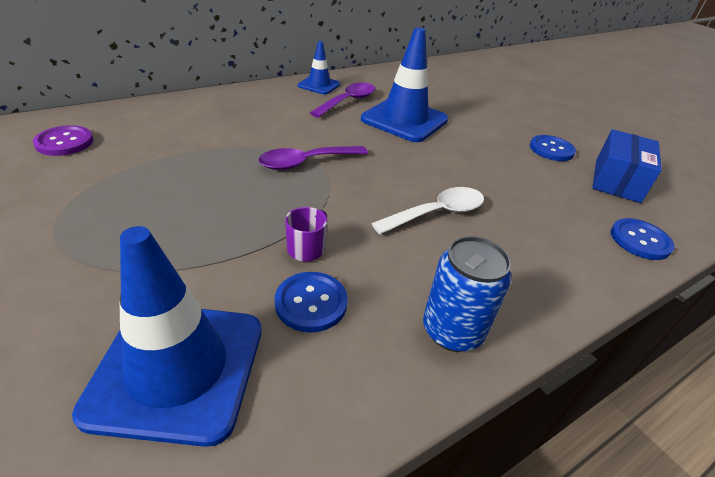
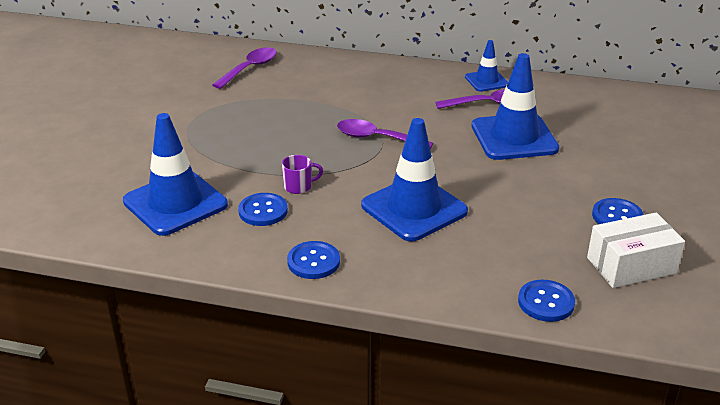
camera: 50 degrees right, 5 degrees down
purple button [33,125,93,156] -> purple spoon [212,47,277,89]
white spoon [371,187,484,234] -> blue traffic cone [361,118,468,242]
blue can [423,236,512,352] -> blue button [287,241,340,279]
blue box [592,129,662,203] -> white box [587,212,685,288]

